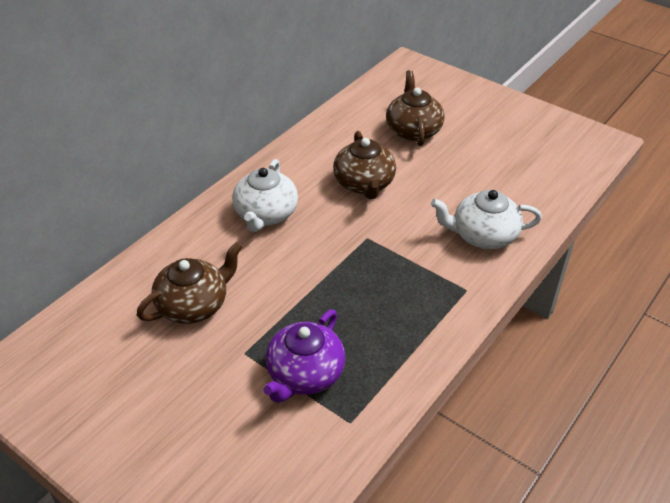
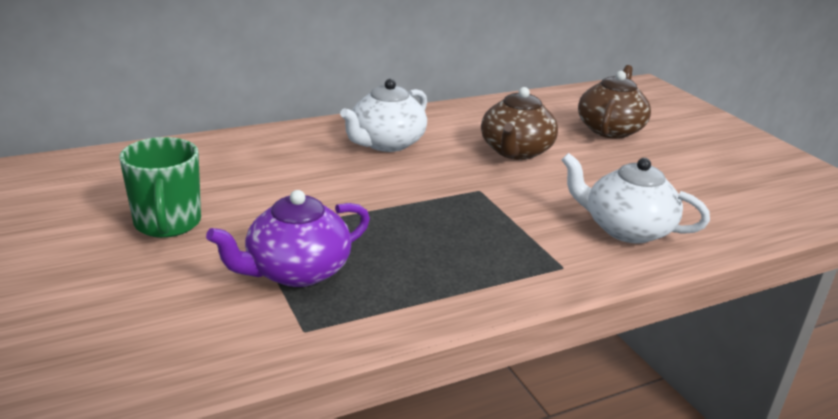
camera: 25 degrees right, 15 degrees down
brown teapot [137,242,242,324] -> none
none -> green mug [119,137,201,238]

